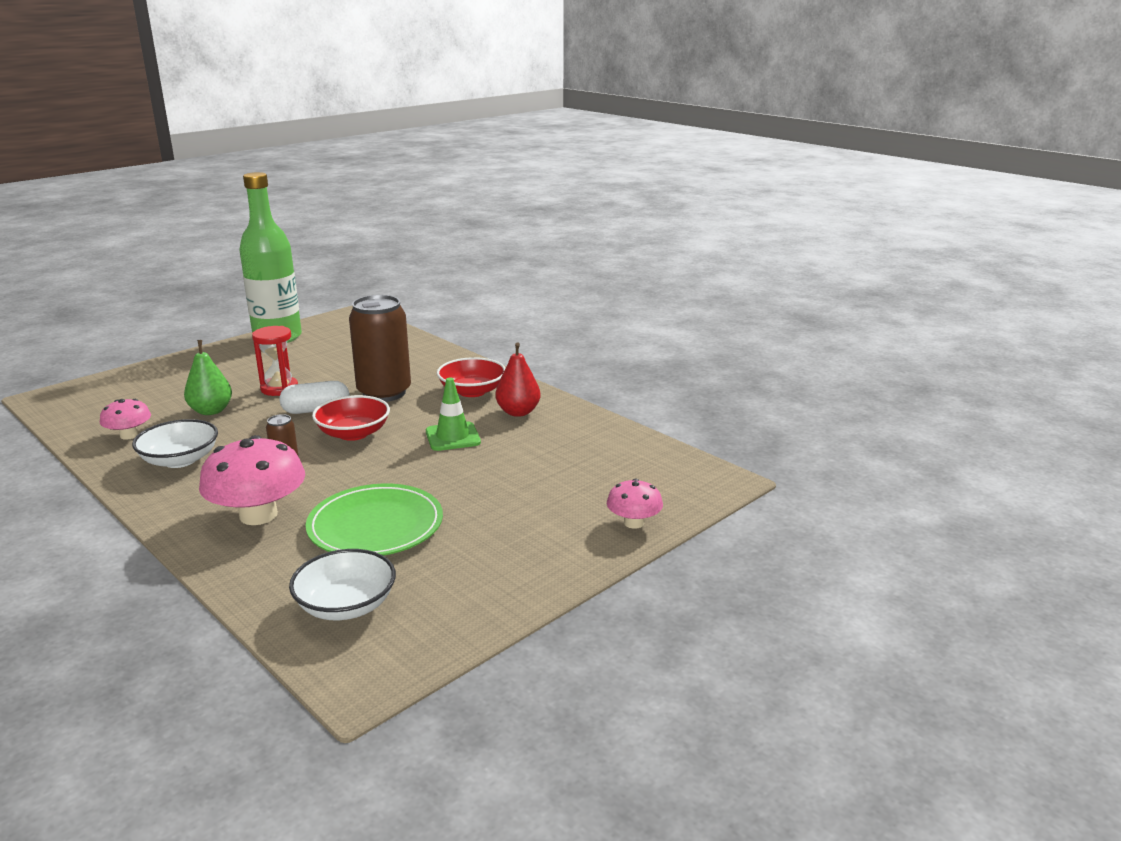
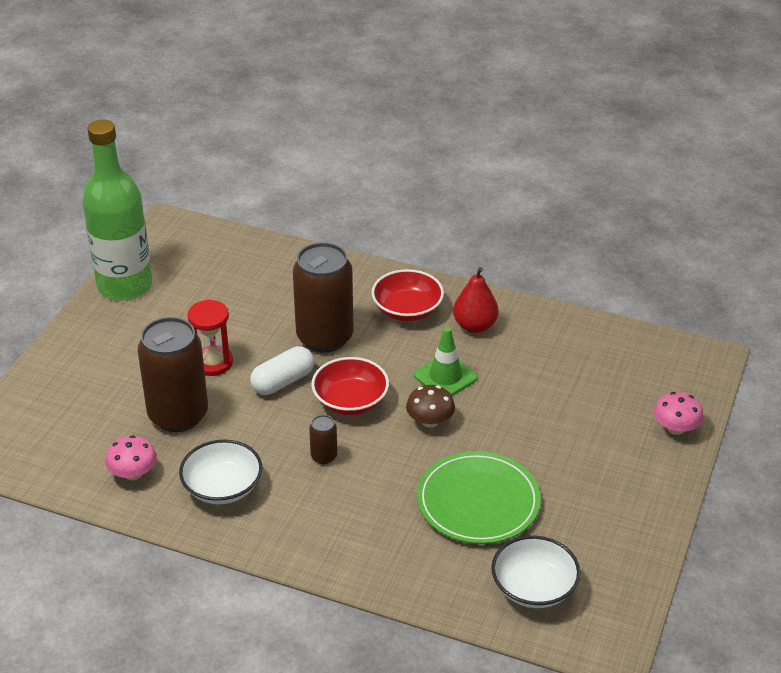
camera: 25 degrees left, 15 degrees up
green pear [184,340,232,415] -> brown can [138,317,208,432]
pink mushroom [199,435,305,525] -> none
none -> brown mushroom [406,385,455,427]

